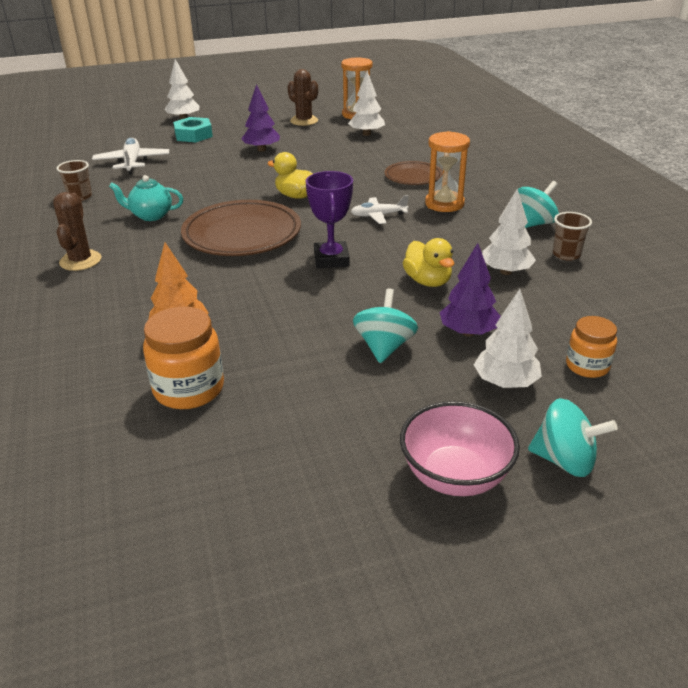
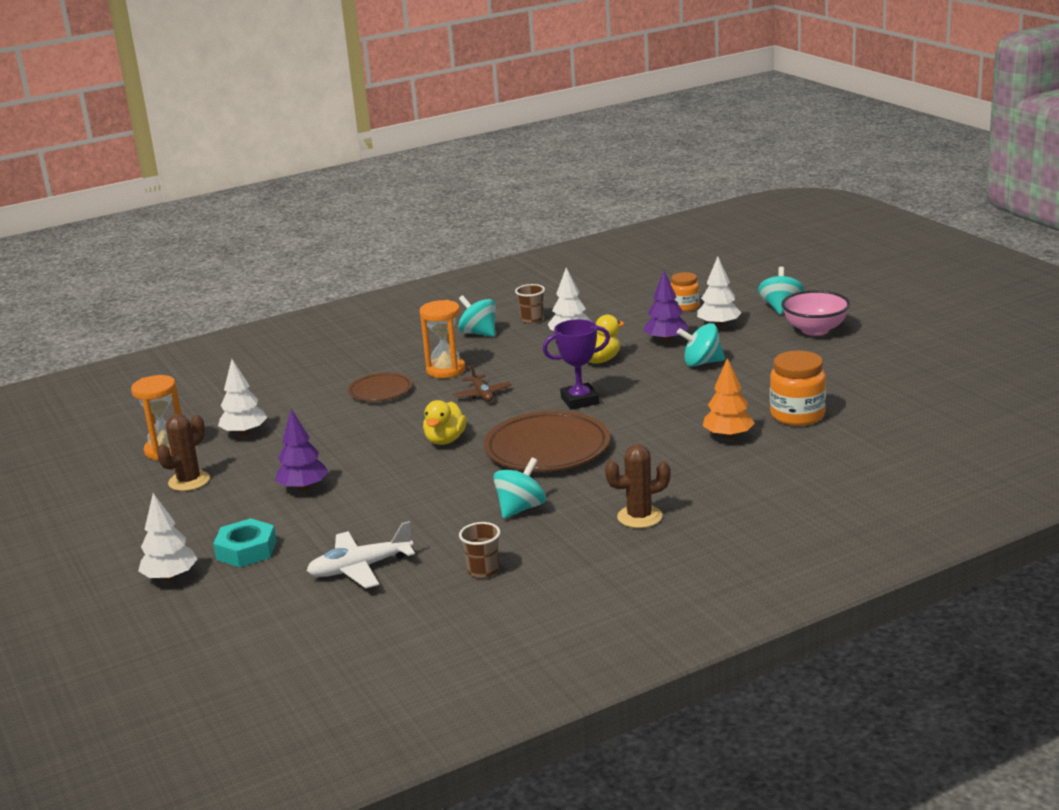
camera: 100 degrees left, 10 degrees down
turquoise teapot [109,175,183,221] -> turquoise spinning top [493,457,546,519]
white plane [351,195,409,224] -> brown plane [453,365,511,402]

